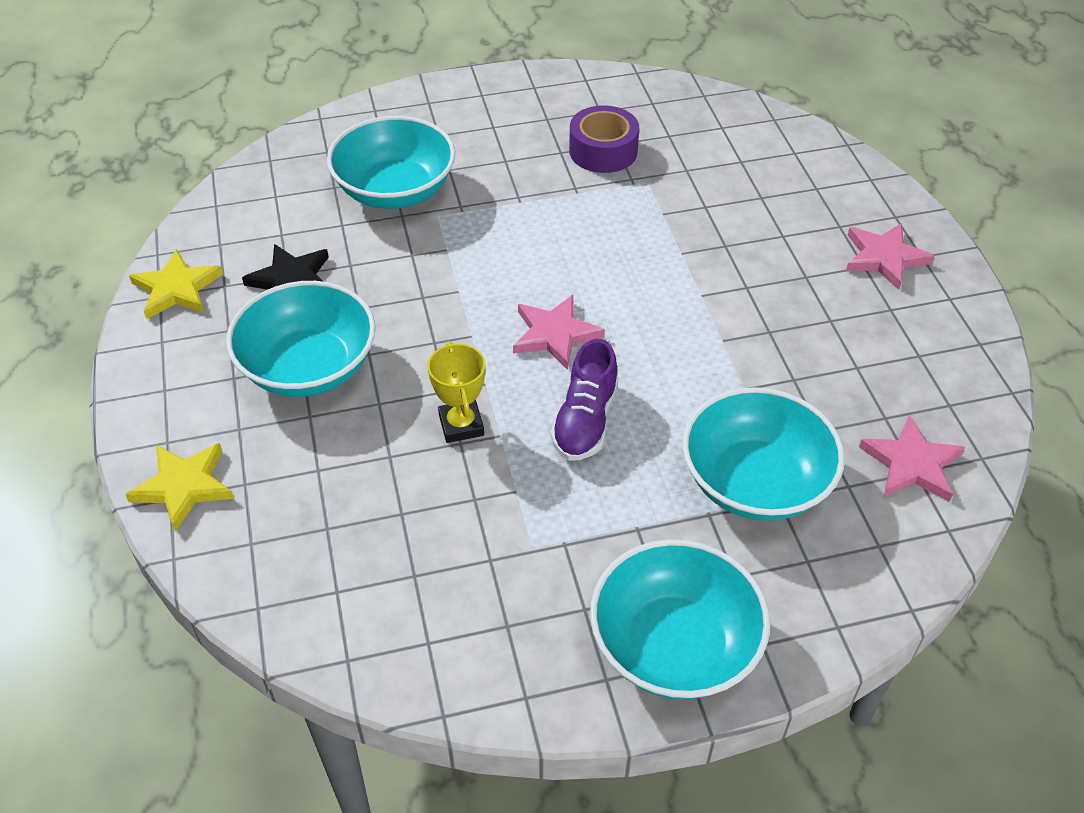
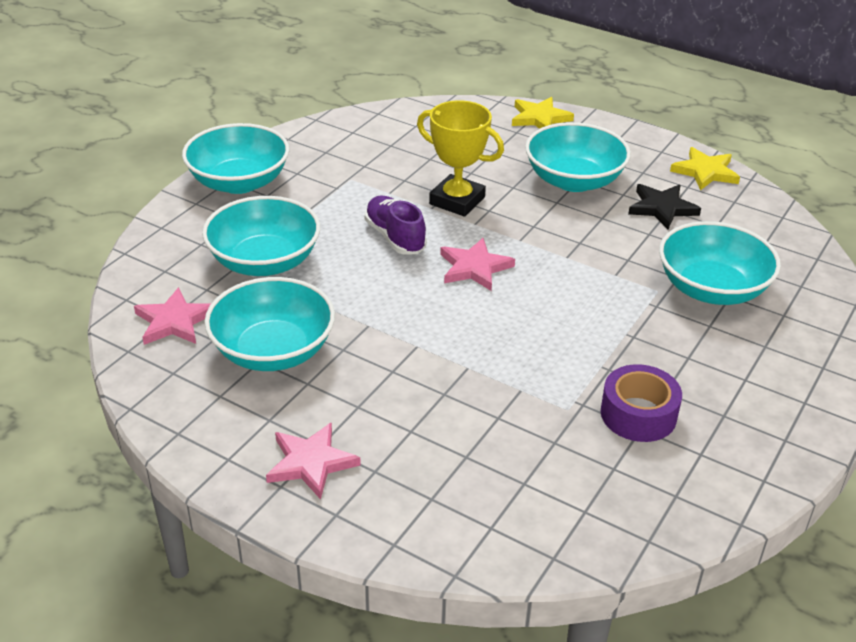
camera: 135 degrees right, 10 degrees down
yellow trophy [427,342,486,443] -> yellow trophy [417,100,504,217], size x1.51
none -> turquoise bowl [204,277,335,371]

